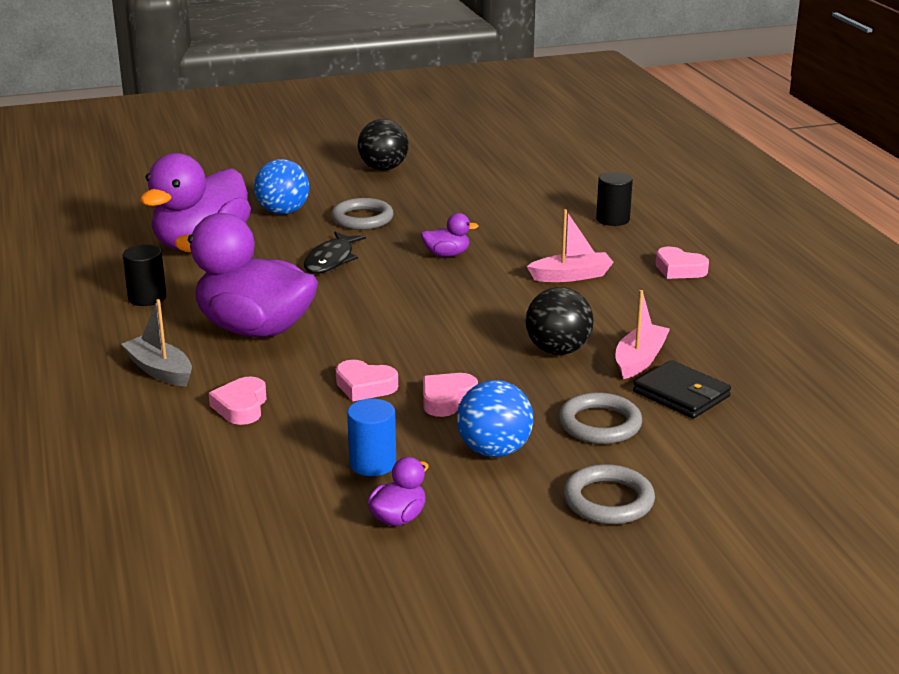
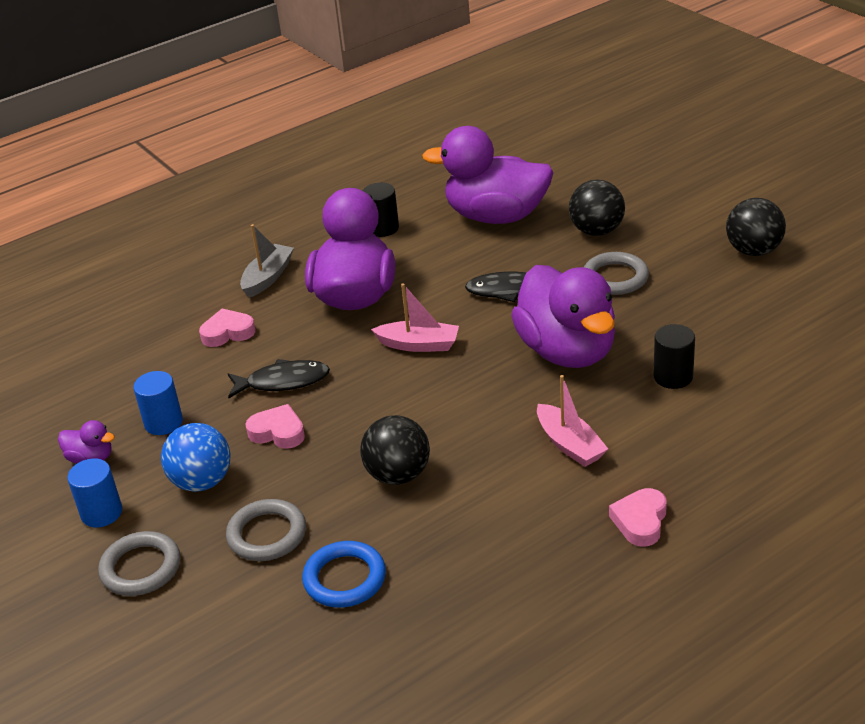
camera: 75 degrees right, 10 degrees up
blue ball [254,159,309,214] -> black ball [569,180,625,236]
pink heart [336,360,398,402] -> black fish [228,359,330,398]
purple duck [421,213,479,257] -> purple duck [511,265,615,368], size x2.41
black cylinder [596,172,633,226] -> black cylinder moved to [654,324,695,389]
pink boat [616,290,670,379] -> pink boat moved to [371,283,459,352]
black wallet [633,360,731,419] -> blue ring [302,541,386,608]
none -> blue cylinder [67,459,122,527]

